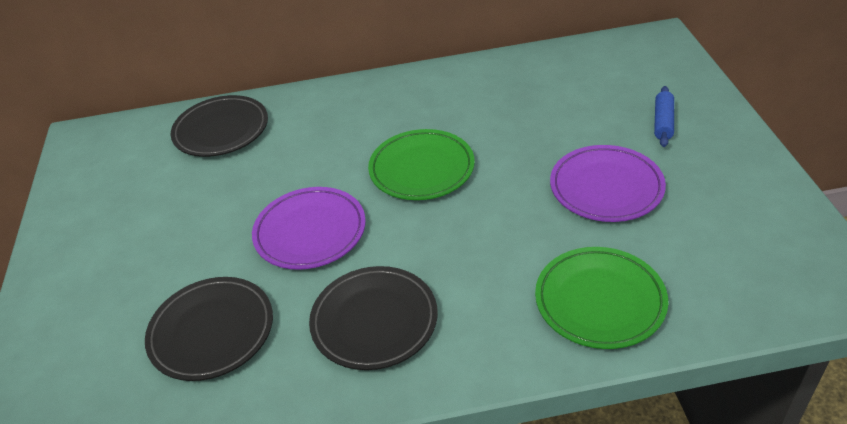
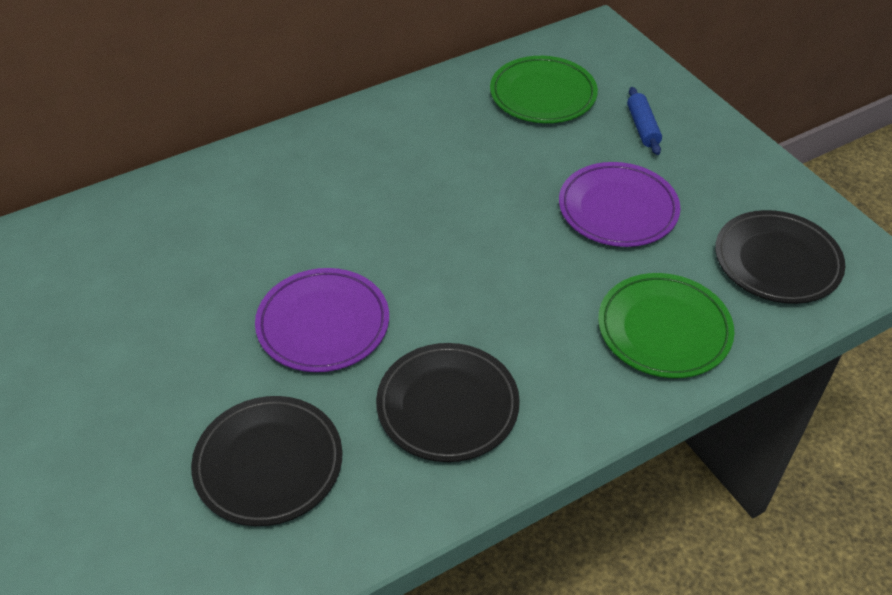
camera: 25 degrees left, 5 degrees up
black plate [171,95,268,157] -> black plate moved to [715,210,845,304]
green plate [368,129,475,200] -> green plate moved to [490,56,598,123]

